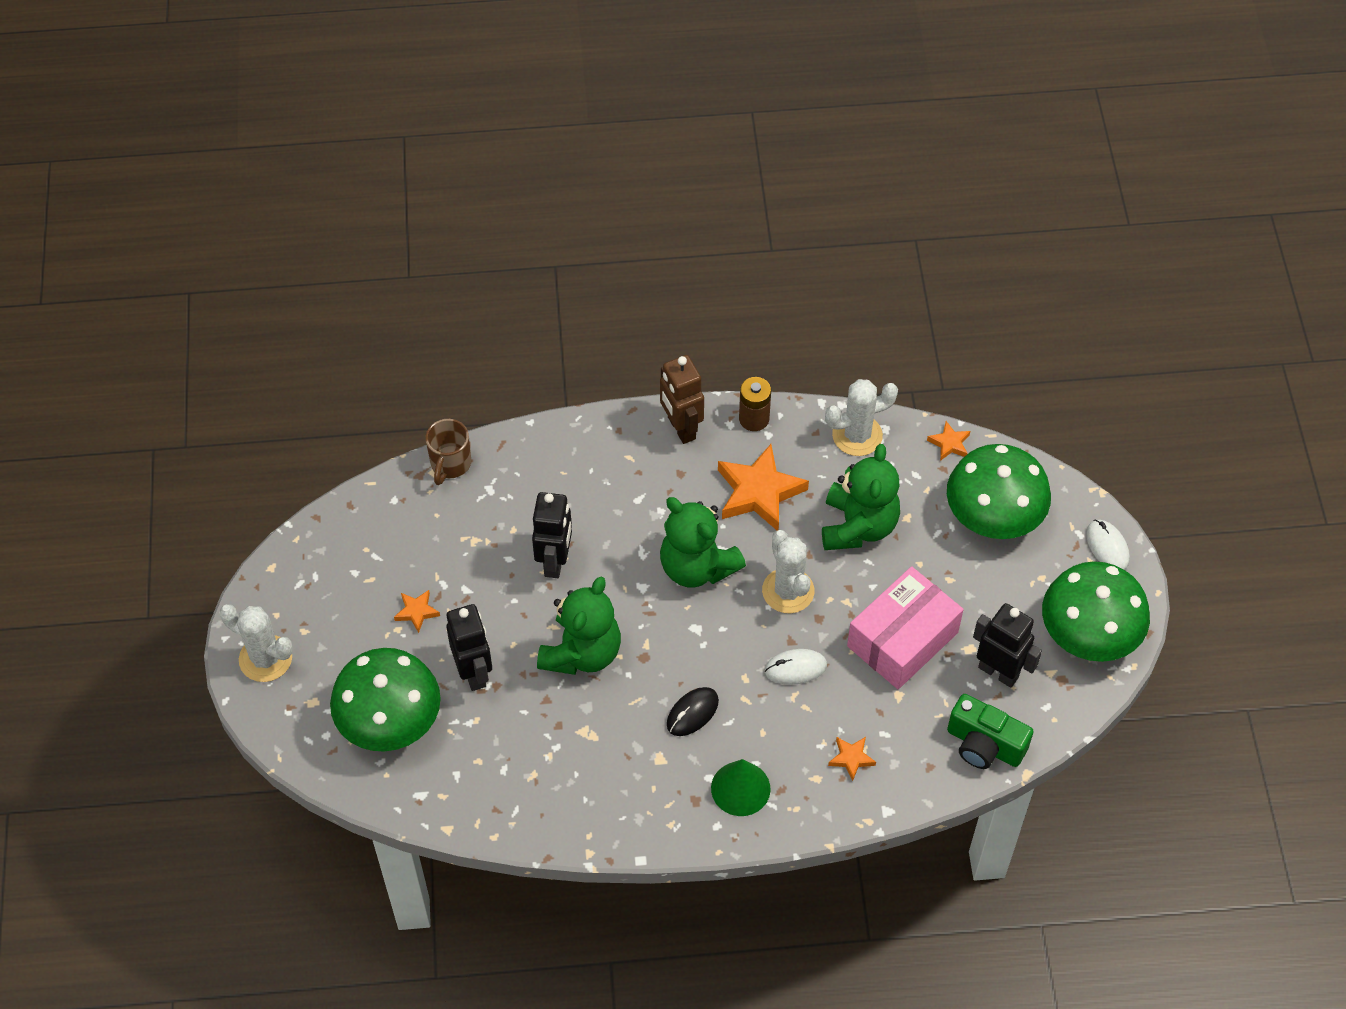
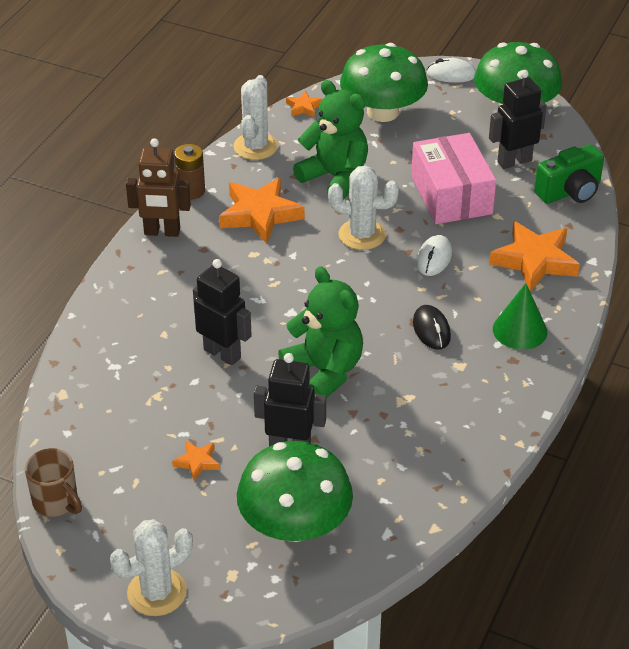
camera: 60 degrees left, 15 degrees down
brown mug [425,419,471,485] -> brown mug moved to [25,448,82,517]
green teddy bear [660,497,746,588] -> none
orange star [828,737,876,781] -> orange star [489,221,580,291], size x2.11

